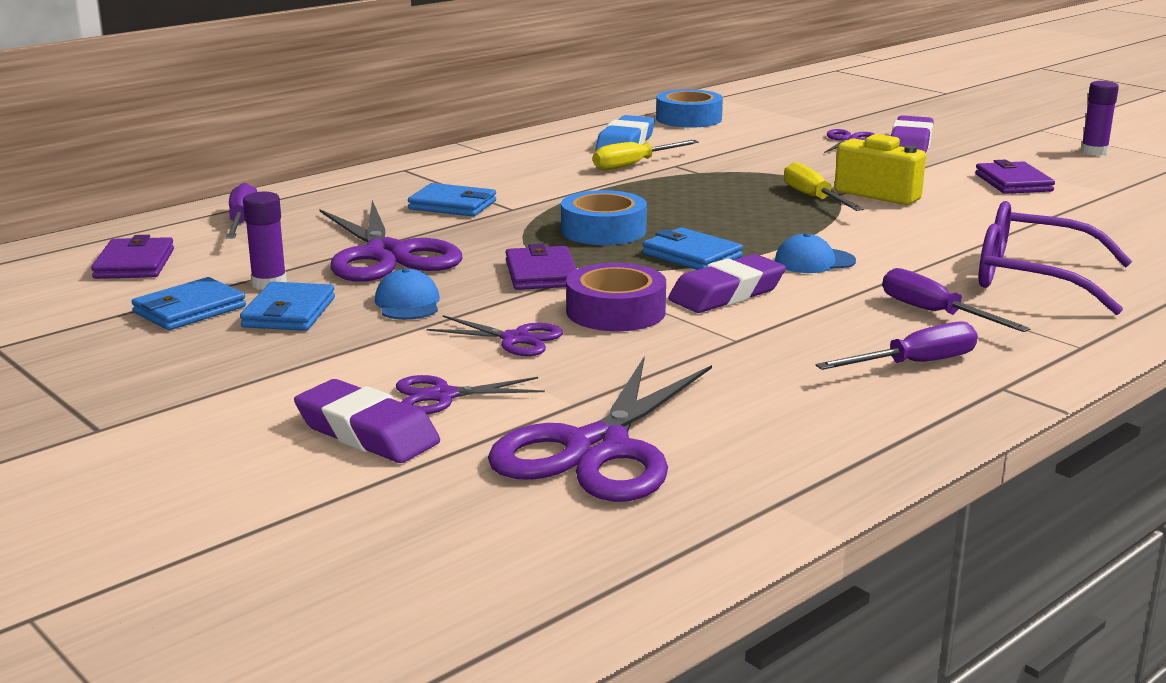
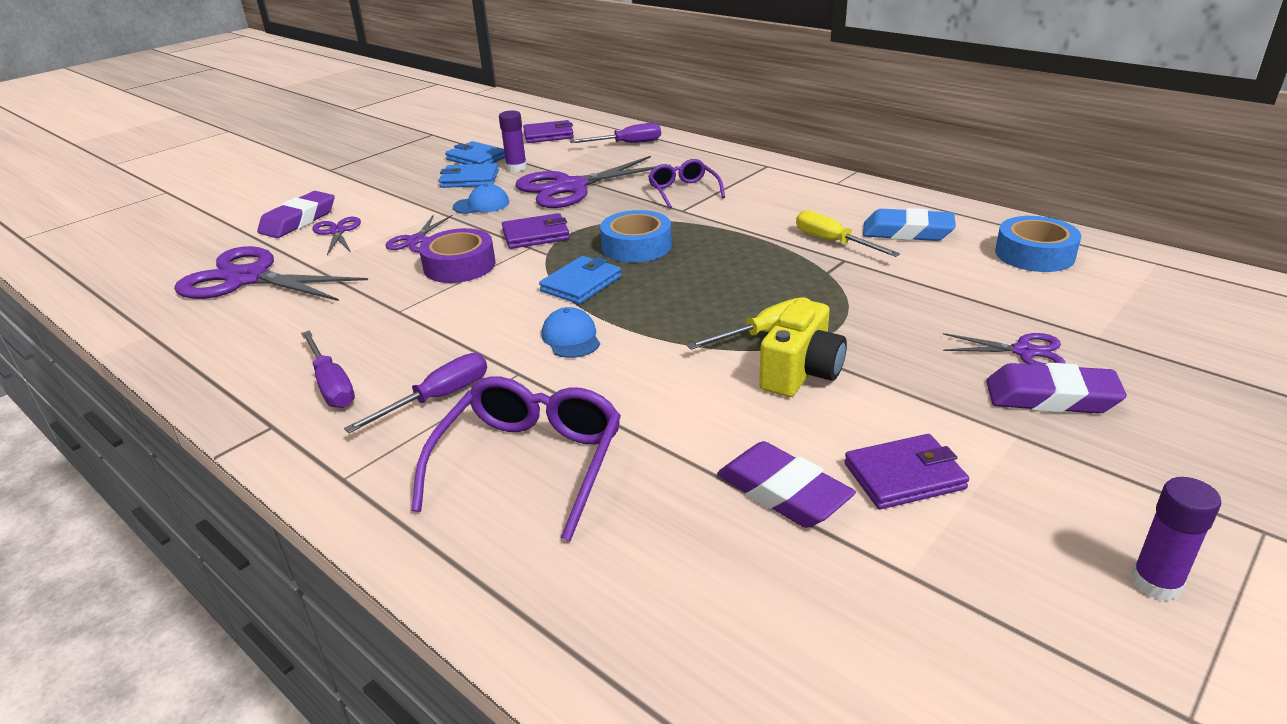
camera: 85 degrees right, 10 degrees up
blue wallet [408,183,496,217] -> purple glasses [648,159,725,209]
purple eraser [668,254,786,313] -> purple eraser moved to [717,441,856,528]

